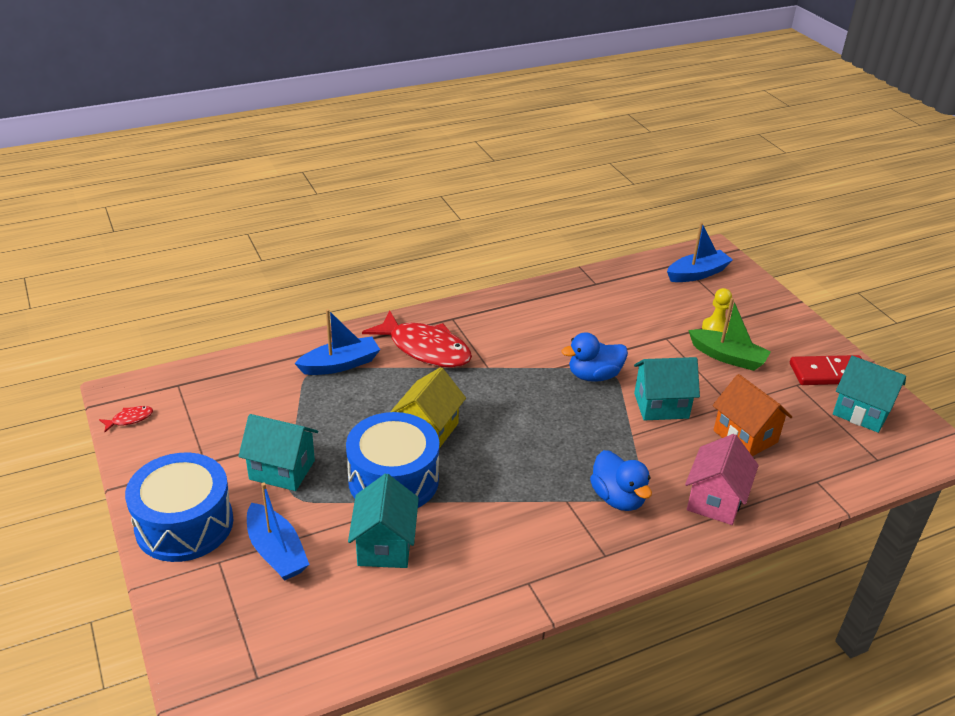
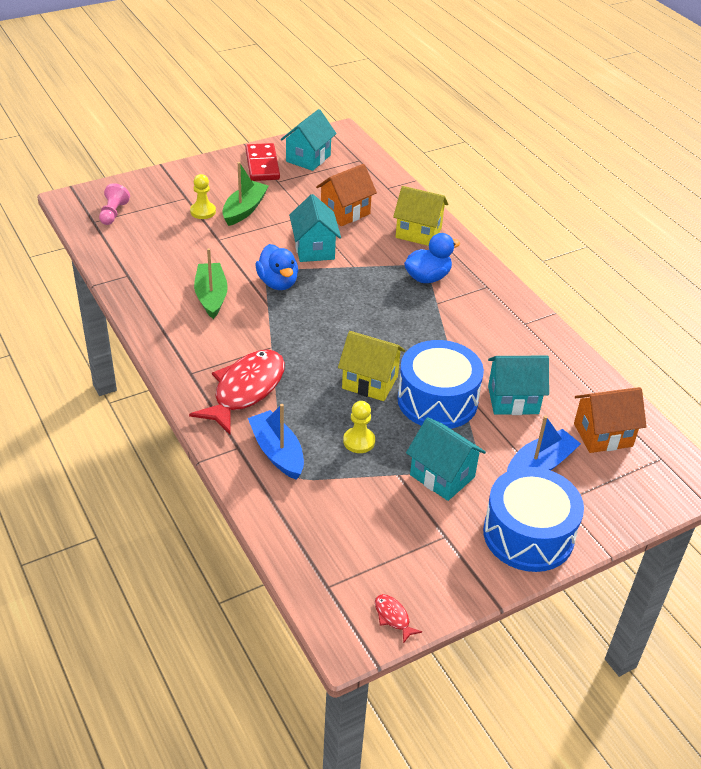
camera: 95 degrees left, 5 degrees up
turquoise house [238,414,318,491] -> turquoise house turned 60 degrees counterclockwise [406,417,486,501]
blue boat [667,222,733,282] -> pink pawn [99,183,130,225]
pink house [685,434,759,525] -> yellow house [393,186,448,246]
none -> green boat [194,248,228,319]
none -> yellow pawn [343,401,375,453]
none -> orange house [574,387,647,453]

